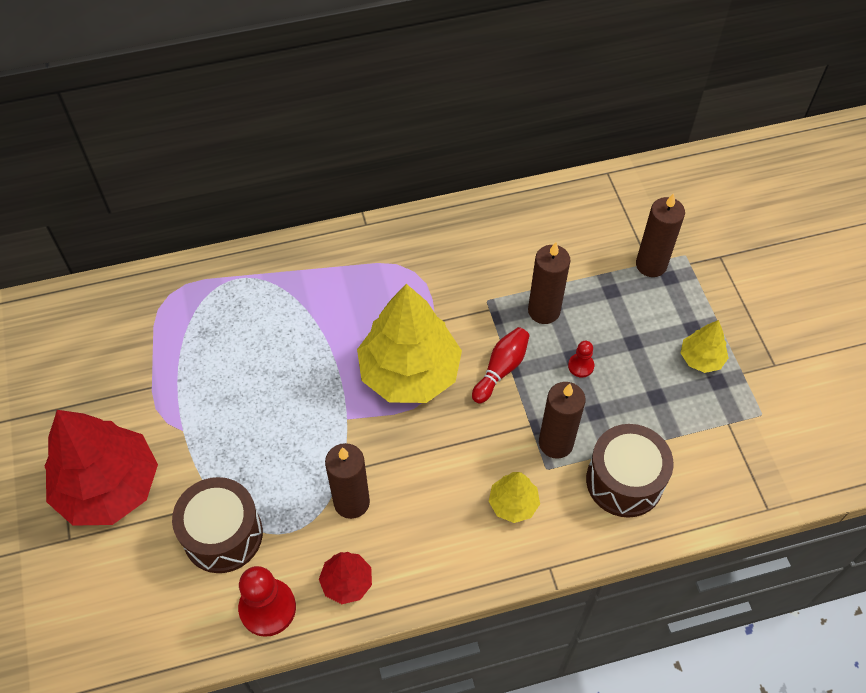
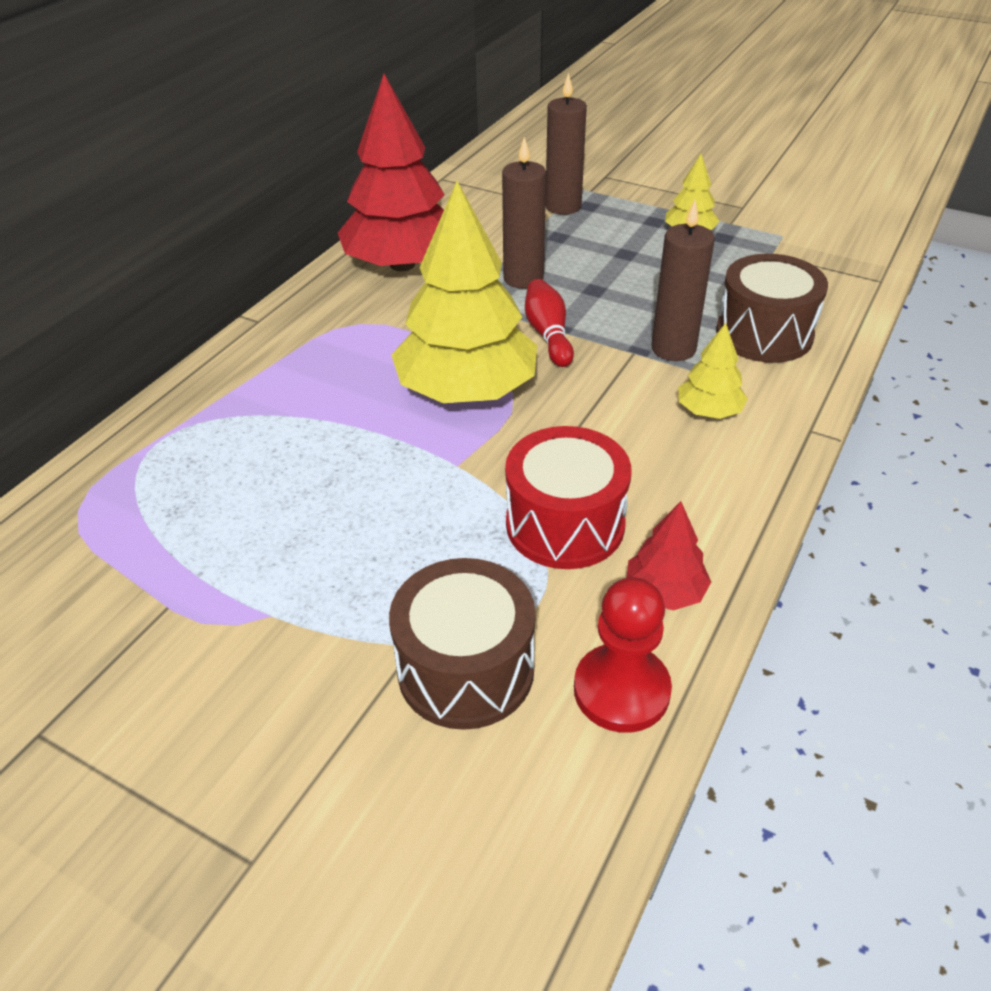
camera: 45 degrees left, 15 degrees down
red tree [44,410,158,526] -> red tree moved to [338,74,445,271]
brown candle [325,443,370,519] -> red drum [505,426,631,569]
red pawn [568,341,594,378] -> none

